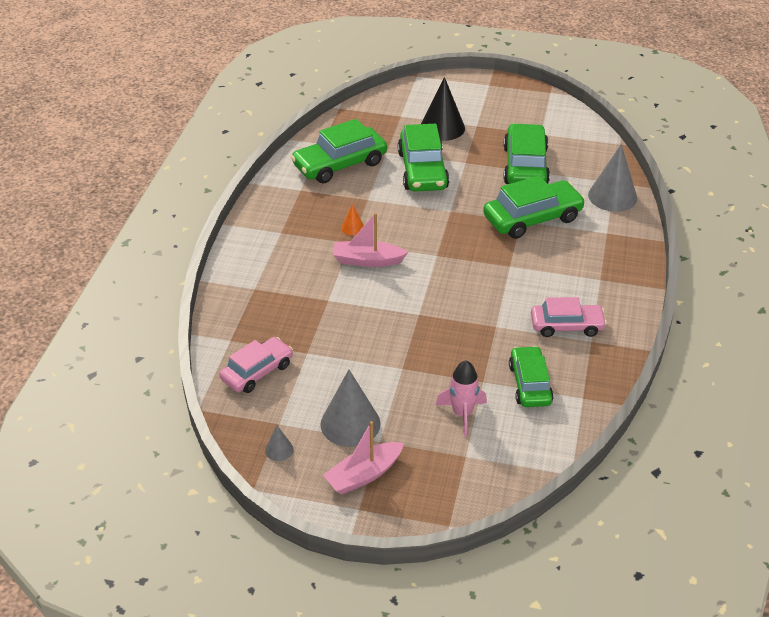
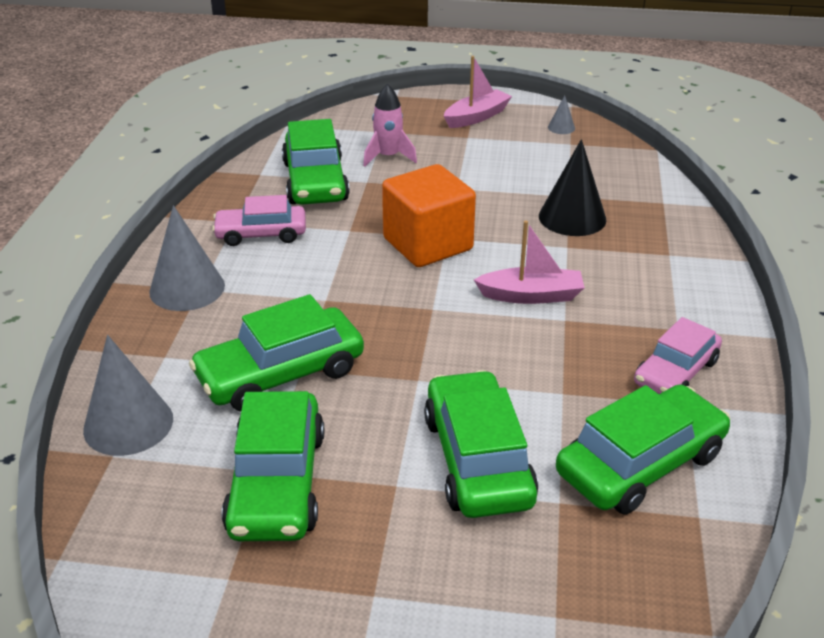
camera: 175 degrees right, 5 degrees down
pink car [219,337,293,393] -> pink car moved to [634,317,722,394]
grey cone [320,370,380,447] -> grey cone moved to [149,206,225,311]
orange cone [341,204,364,236] -> none
black cone [421,77,465,141] -> black cone moved to [539,139,606,236]
green car [509,346,554,407] -> green car [282,119,350,205], size x1.51
none -> orange cube [382,164,476,267]

